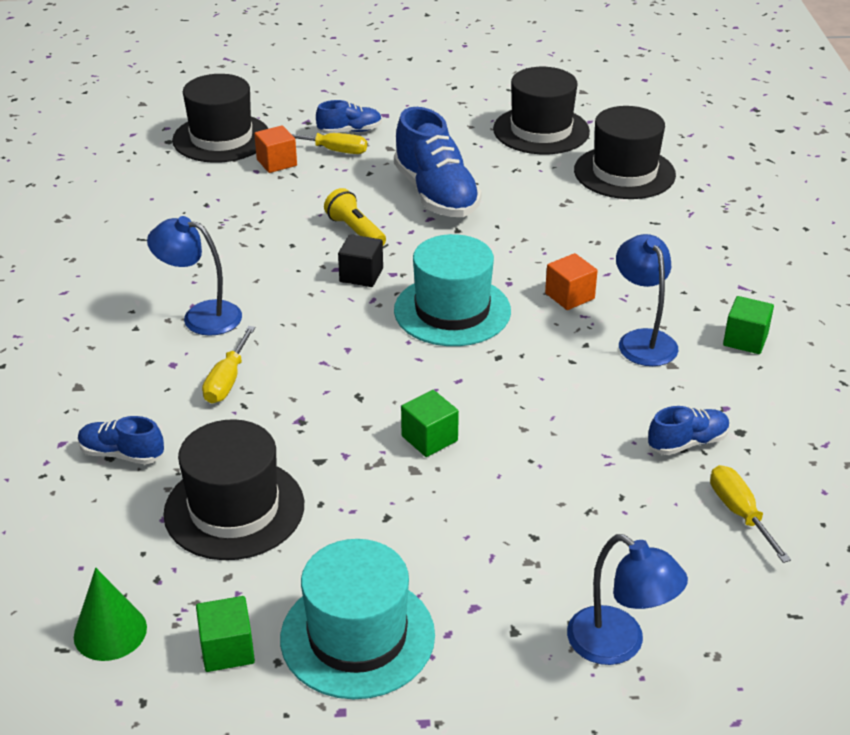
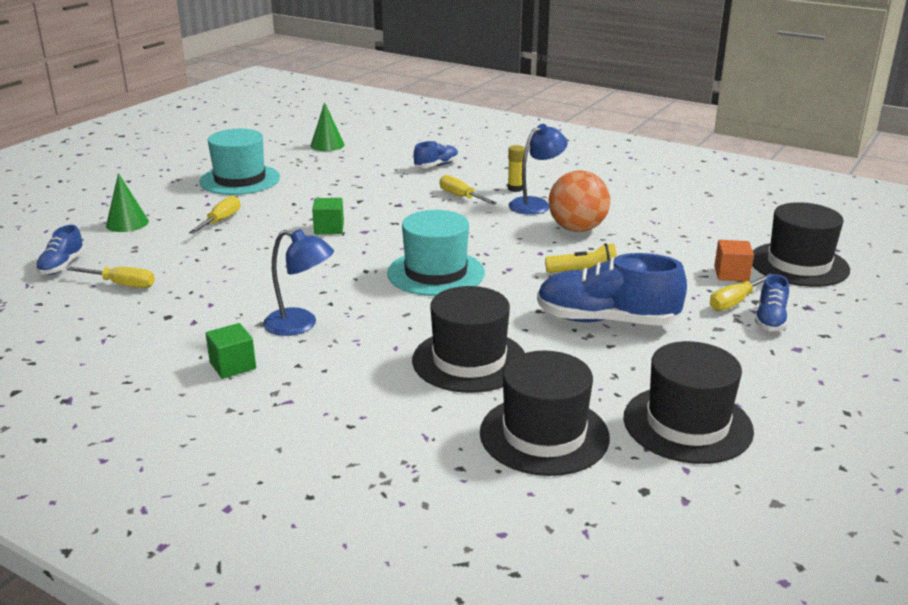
camera: 125 degrees right, 10 degrees down
black hat [163,419,304,560] -> black hat moved to [412,286,525,393]
green cube [196,596,255,672] -> none
black cube [338,234,383,287] -> none
orange cube [545,253,598,310] -> none
blue lamp [567,534,688,665] -> green cone [106,173,149,232]
blue shoe [648,406,730,455] -> blue shoe moved to [36,225,85,275]
none -> yellow screwdriver [189,195,240,234]
none -> yellow glue stick [508,145,525,192]
none -> orange ball [549,170,610,232]

